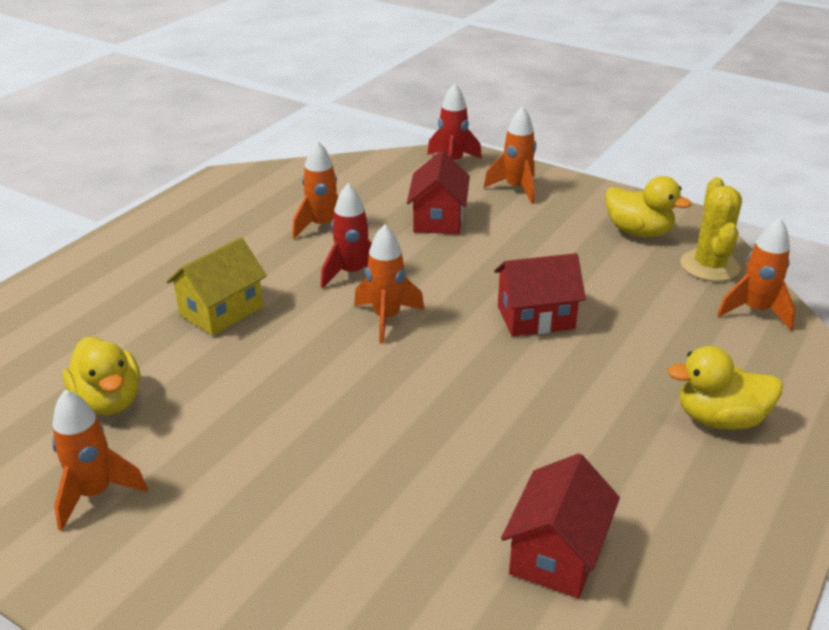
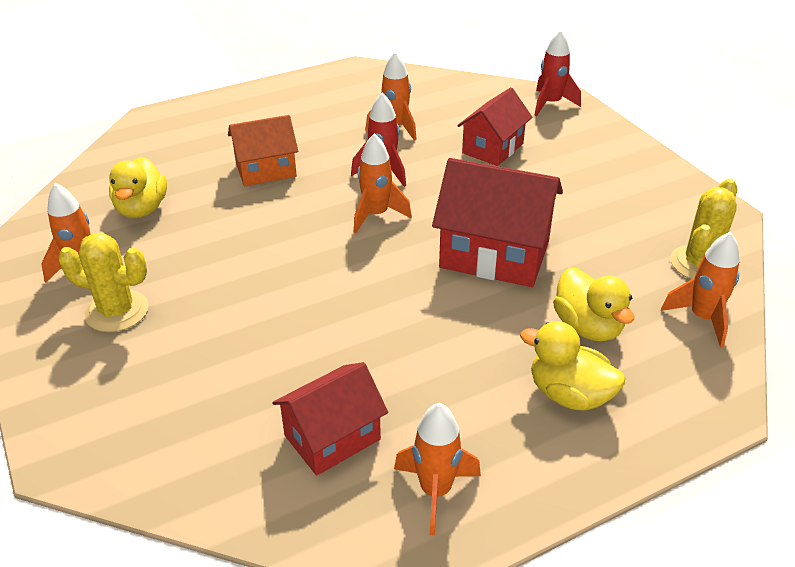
camera: 30 degrees right, 5 degrees up
yellow house [166,237,267,336] -> orange house [228,115,298,186]
orange rocket [484,106,536,204] -> orange rocket moved to [394,403,481,535]
red house [494,253,586,337] -> red house [432,158,563,287], size x1.57
yellow duck [605,176,692,238] -> yellow duck moved to [553,267,634,342]
none -> yellow cactus [58,233,149,332]

